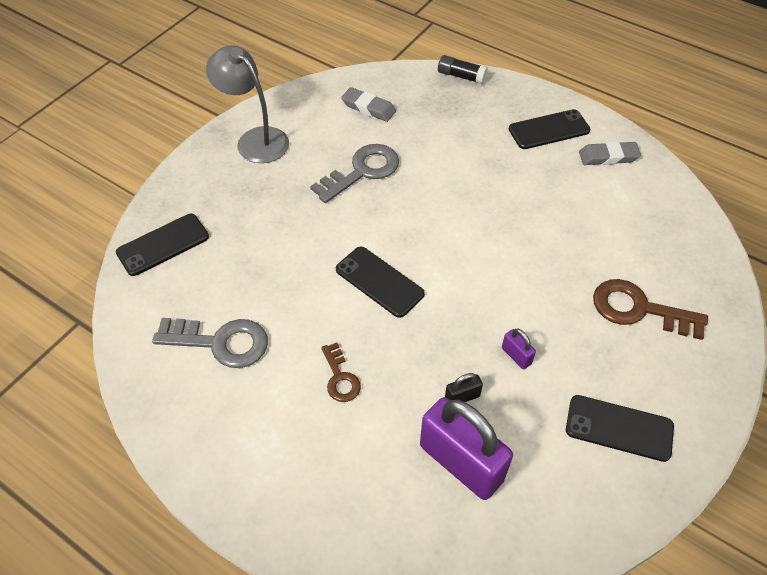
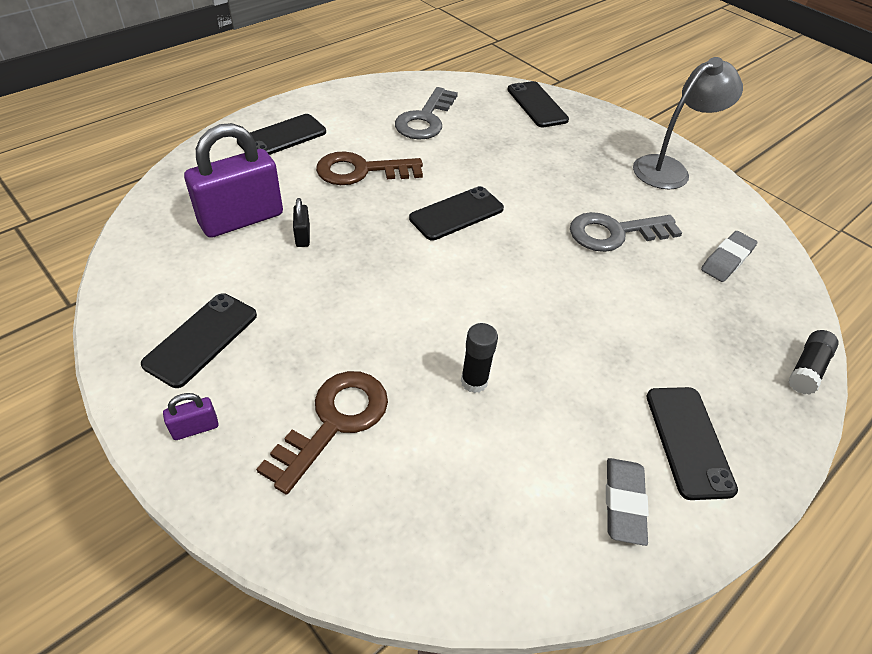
camera: 100 degrees right, 5 degrees down
grey key [310,144,399,203] -> grey key turned 105 degrees clockwise [570,212,682,252]
brown key [321,343,361,402] -> brown key [316,151,423,185], size x1.74
purple padlock [502,329,536,369] -> purple padlock moved to [163,393,219,440]
none -> black phone [237,114,326,155]
none -> black glue stick [461,323,498,393]

